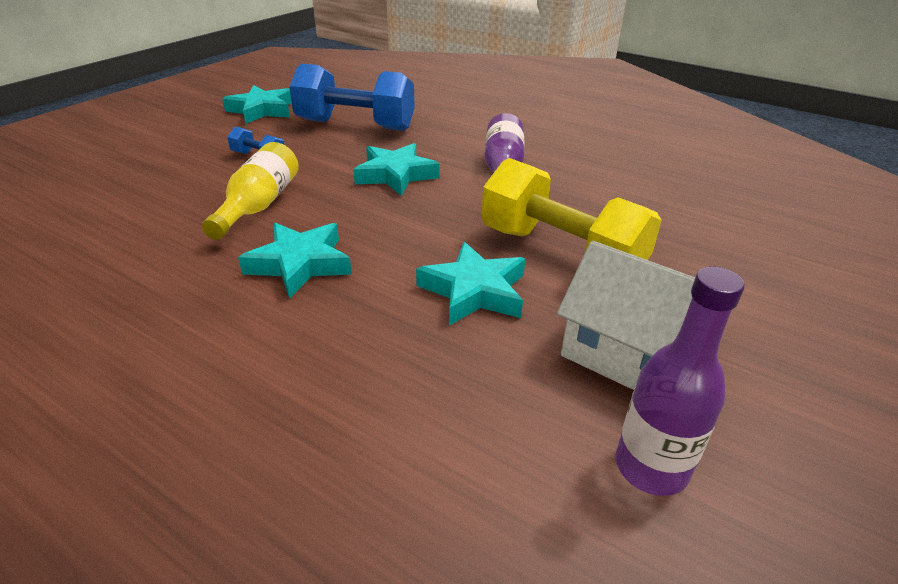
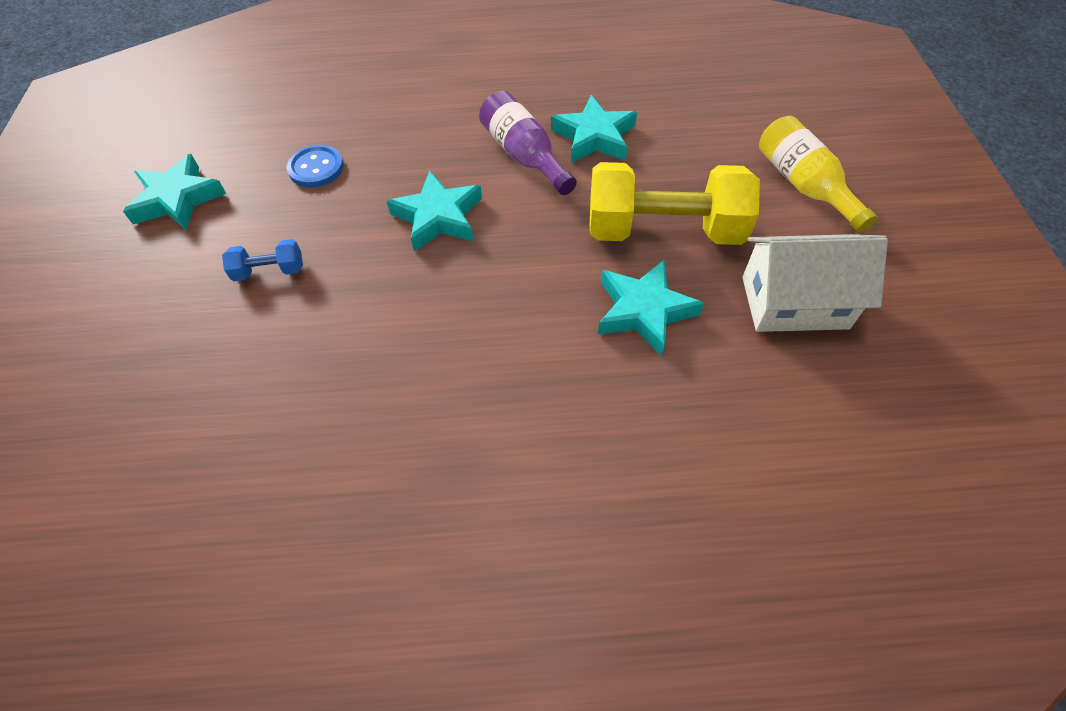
camera: 35 degrees left, 20 degrees up
yellow bottle [202,142,299,240] -> yellow bottle moved to [759,116,878,233]
turquoise star [238,223,352,299] -> turquoise star moved to [551,95,637,163]
blue dumbbell [289,63,414,131] -> blue button [287,145,344,188]
purple bottle [616,266,745,496] -> none

